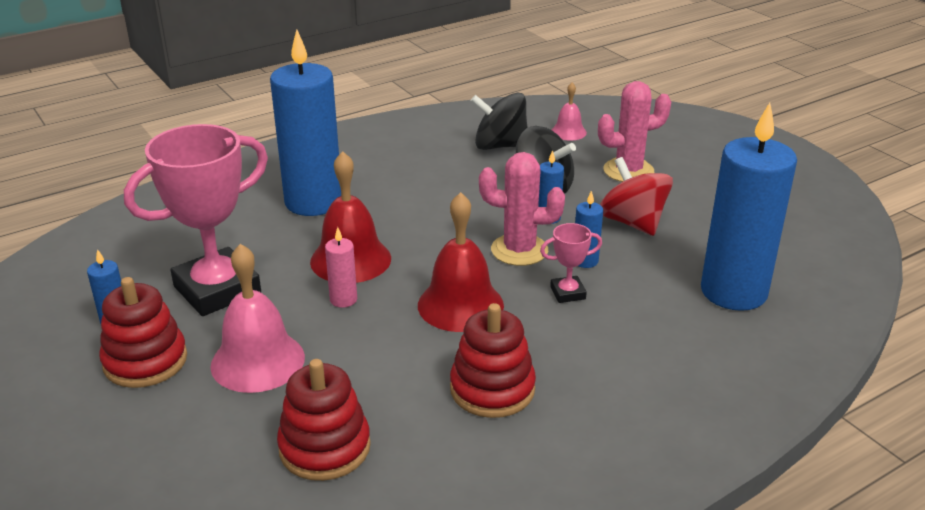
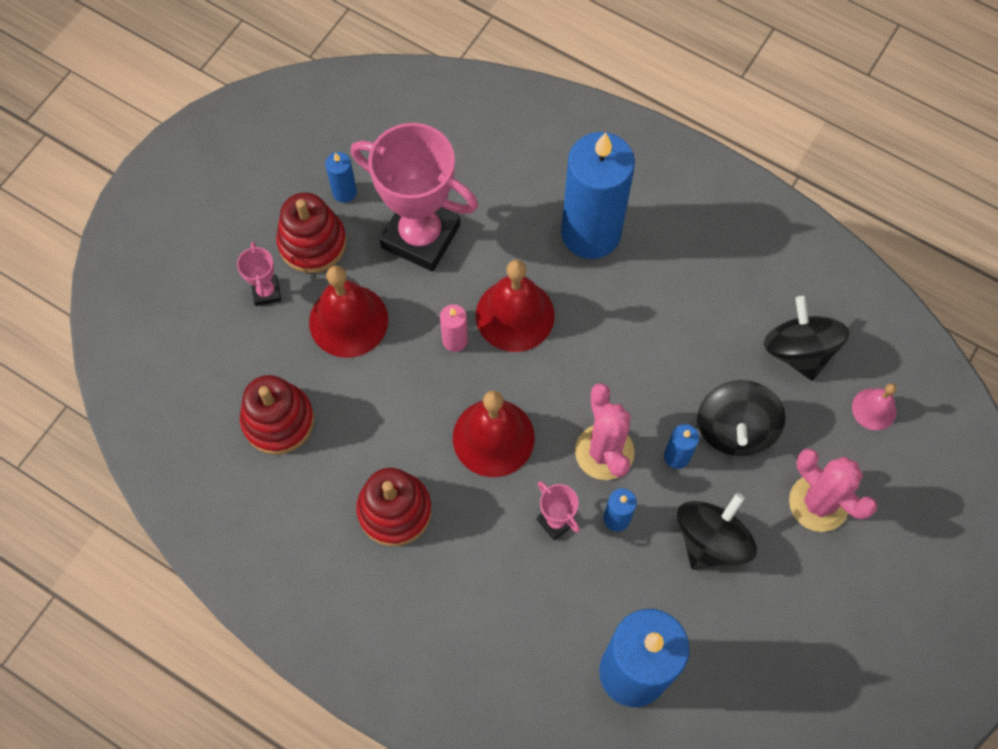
camera: 65 degrees right, 35 degrees up
pink bell [210,244,305,393] -> red bell [309,266,388,358]
red spinning top [600,157,673,236] -> black spinning top [677,493,757,570]
none -> pink trophy [237,242,281,306]

